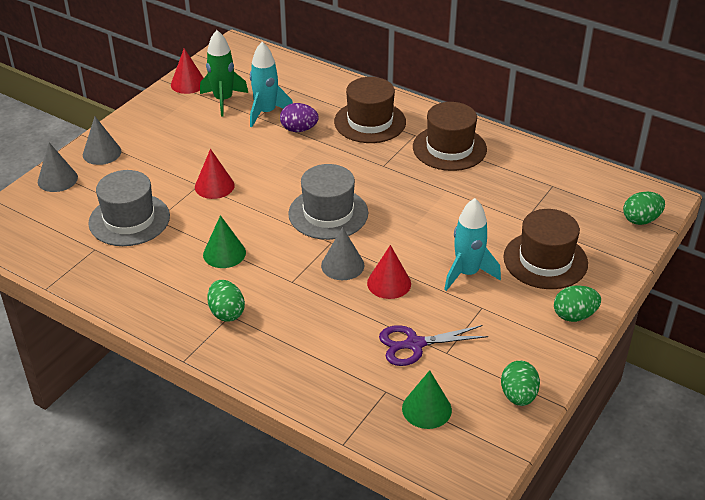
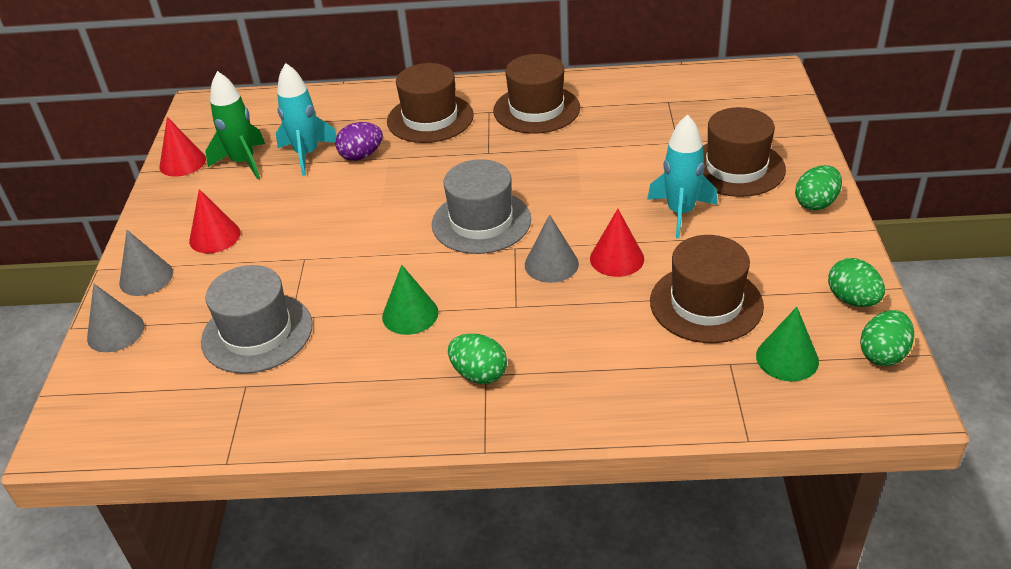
camera: 30 degrees left, 0 degrees up
red cone [195,149,235,199] -> red cone moved to [189,189,240,253]
purple scissors [379,325,488,366] -> brown hat [650,235,764,343]
green egg [623,192,665,225] -> green egg moved to [860,310,914,366]

